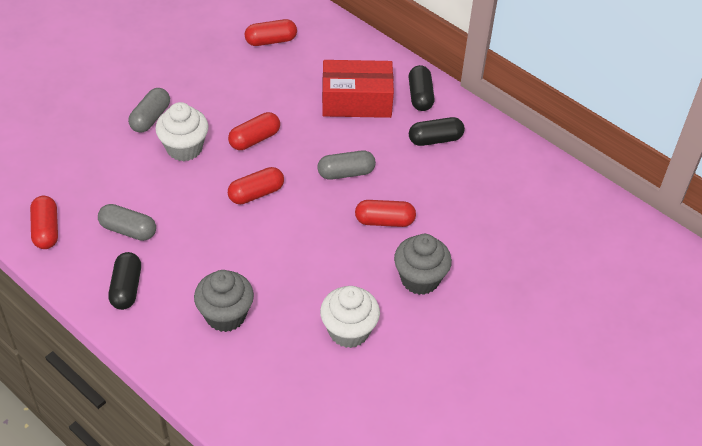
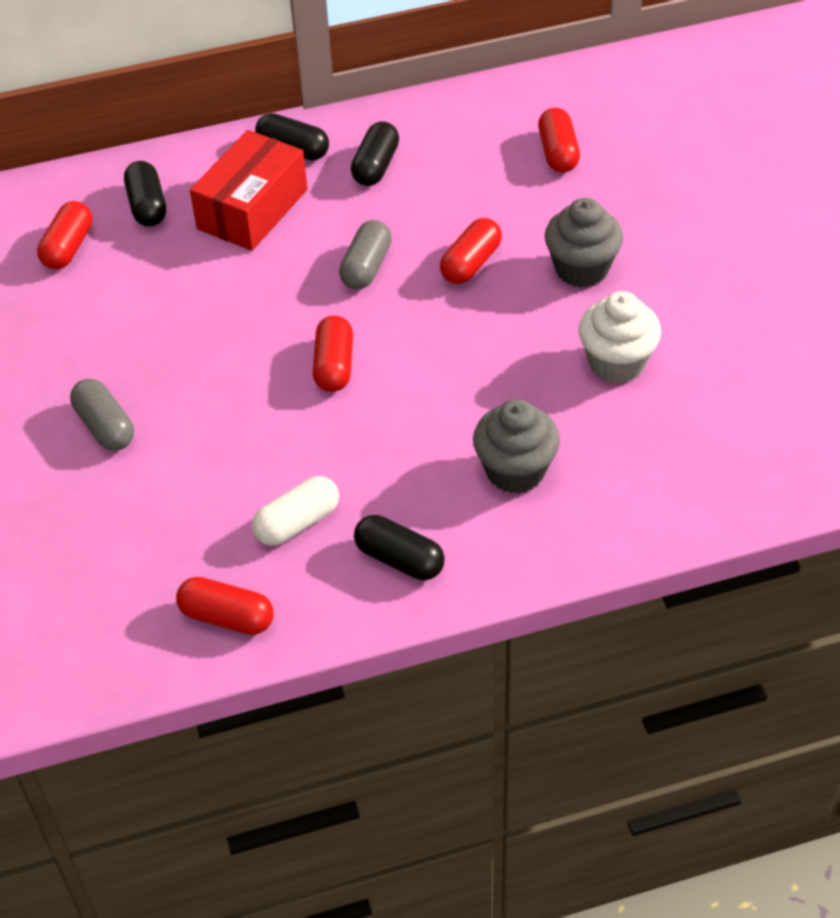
camera: 55 degrees left, 0 degrees up
grey capsule [98,204,156,241] -> white capsule [252,476,339,546]
white cupcake [155,102,208,161] -> none
red capsule [228,112,280,150] -> red capsule moved to [538,108,580,173]
none -> black capsule [124,161,166,227]

